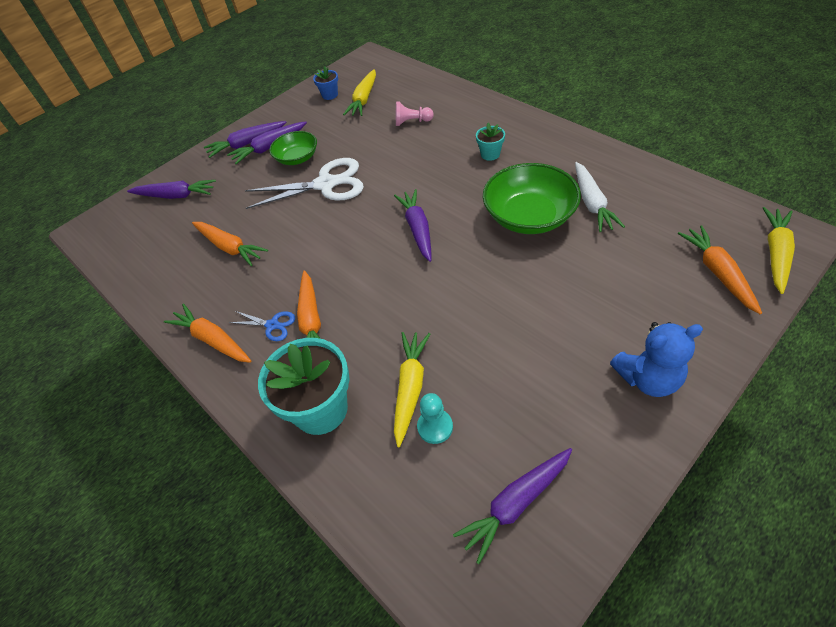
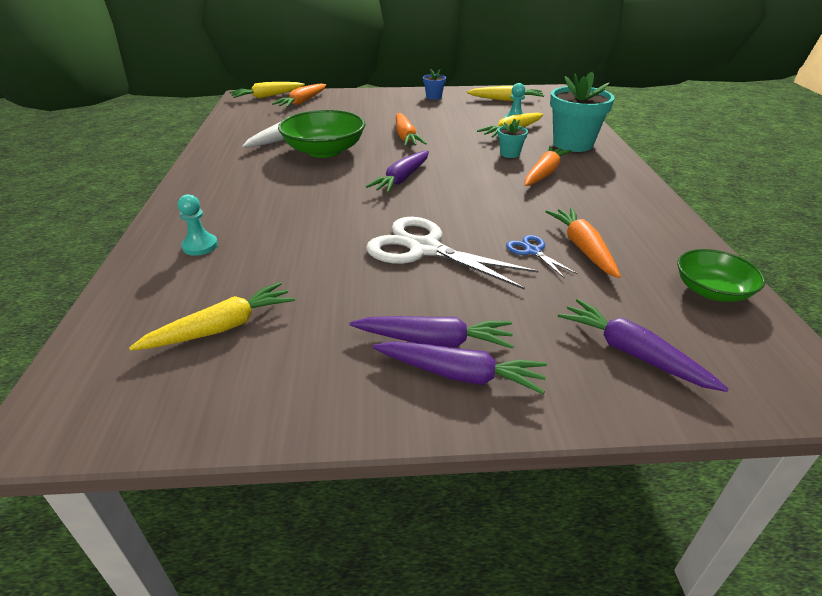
camera: 145 degrees left, 15 degrees down
orange carrot [164,304,251,363] -> orange carrot moved to [396,113,427,146]
blue scissors [228,311,295,341] -> blue scissors moved to [506,235,578,279]
green bowl [269,131,317,165] -> green bowl moved to [677,249,765,302]
blue flower pot [313,66,338,100] -> blue flower pot moved to [423,69,446,100]
pink pawn [396,102,434,126] -> none
purple carrot [453,448,572,564] -> yellow carrot [467,86,544,101]
turquoise flower pot [476,123,505,161] -> turquoise flower pot moved to [498,119,528,158]
blue teddy bear [610,322,703,397] -> none
none -> turquoise pawn [178,194,218,256]

